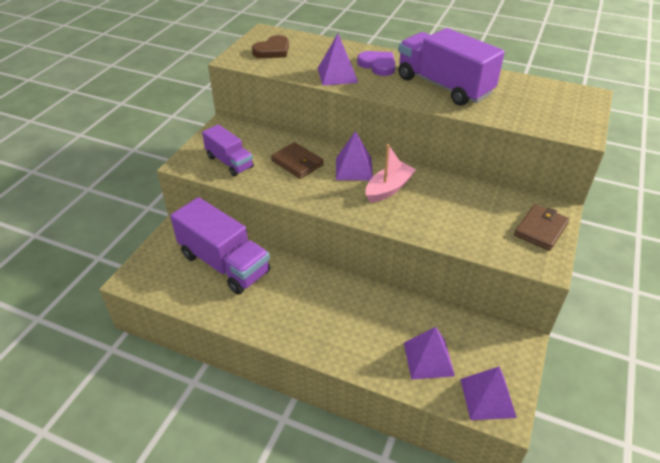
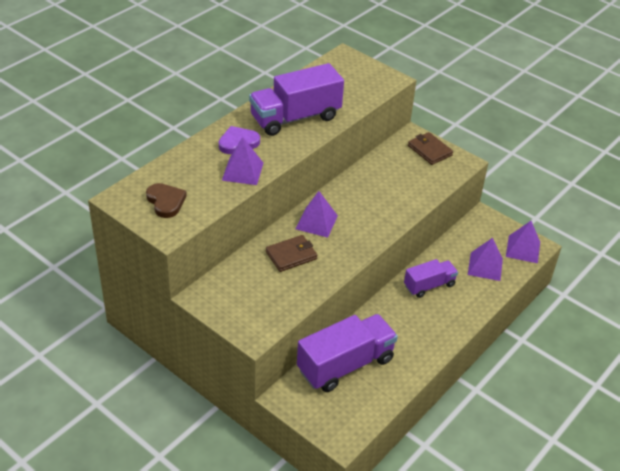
camera: 75 degrees left, 0 degrees up
purple truck [202,124,254,177] -> purple truck moved to [404,259,458,298]
pink boat [366,144,416,203] -> none

